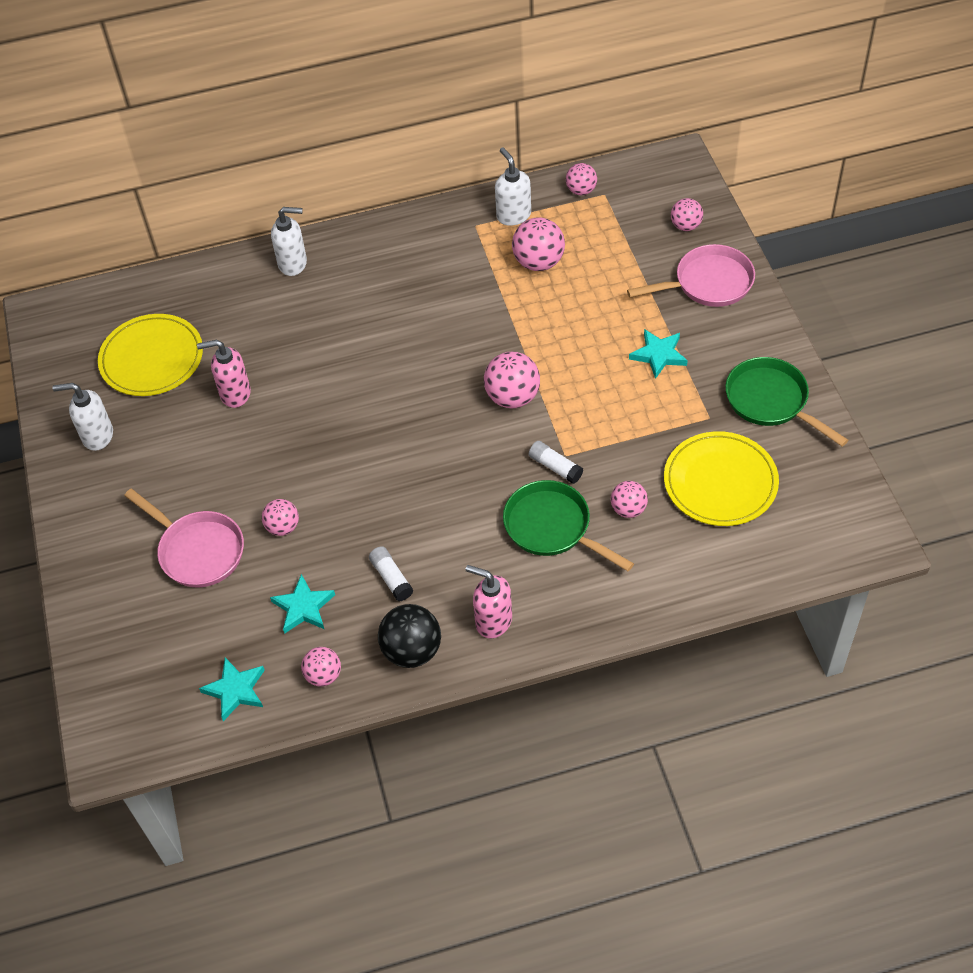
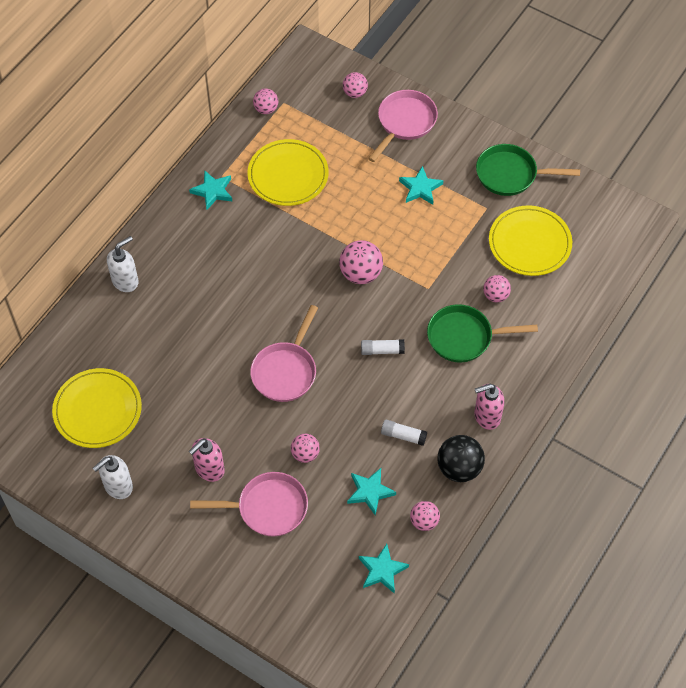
camera: 45 degrees left, 5 degrees up
pink soap dispenser [197,340,251,408] -> pink soap dispenser moved to [189,438,225,482]
white soap dispenser [495,147,531,226] -> none
pink ball [512,217,565,271] -> yellow plate [247,139,329,206]
white glue stick [529,441,583,484] -> white glue stick moved to [361,339,405,355]
none -> turquoise star [189,170,233,209]
none -> pink pan [250,305,318,402]

